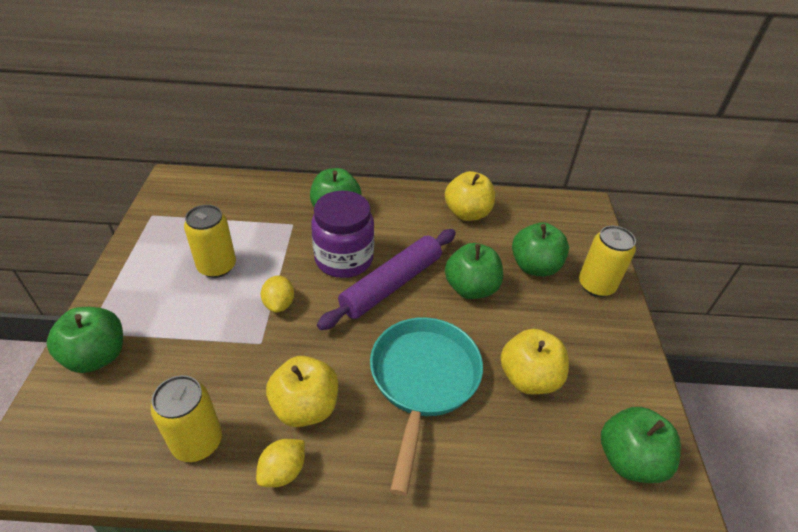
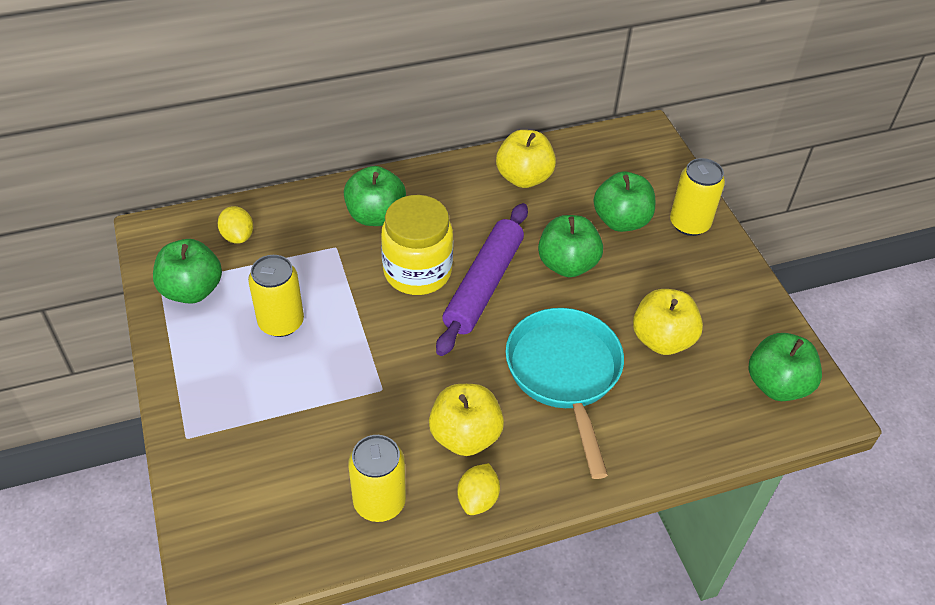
camera: 20 degrees left, 5 degrees up
green apple [47,307,123,373] -> green apple moved to [153,239,222,304]
yellow lemon [261,276,294,313] -> yellow lemon moved to [218,206,253,244]
purple jar [311,191,374,278] -> yellow jar [381,195,453,295]

